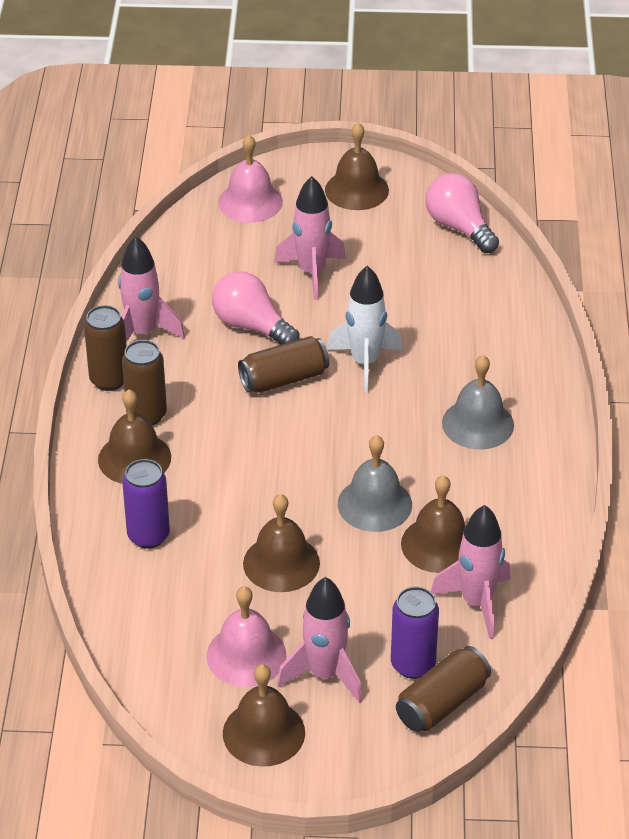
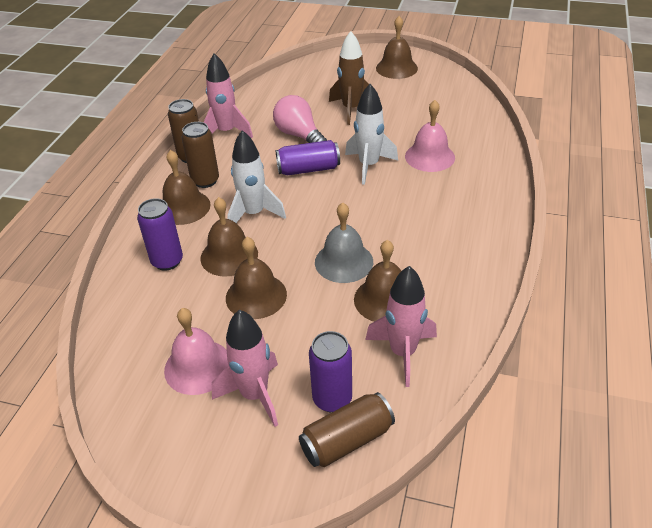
camera: 15 degrees right, 0 degrees up
pink bell [218,134,283,223] -> pink bell moved to [405,100,455,172]
brown bell [223,664,305,767] -> brown bell moved to [200,197,258,277]
brown can [238,336,329,393] -> purple can [276,140,340,175]
pink rocket [274,176,346,300] -> brown rocket [329,31,369,125]
pink light bulb [426,173,499,253] -> none
grey bell [442,355,514,450] -> none
none -> white rocket [227,130,286,223]

